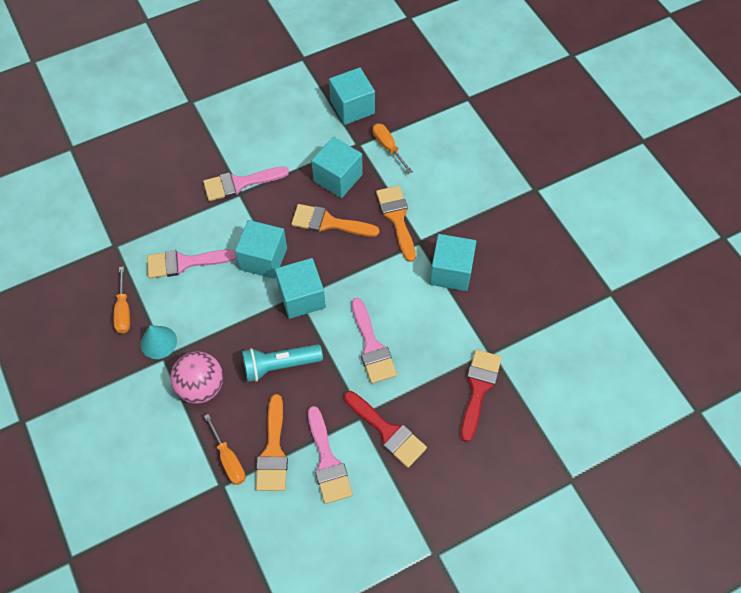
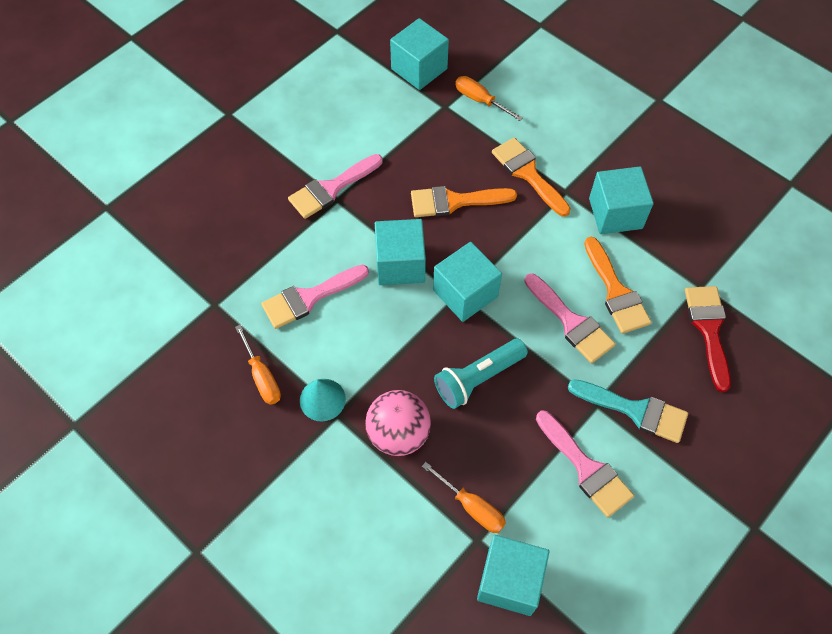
camera: 20 degrees left, 0 degrees up
orange brush [256,394,288,491] -> orange brush moved to [584,237,651,334]
turquoise cube [311,137,363,198] -> turquoise cube moved to [477,535,549,616]
red brush [344,391,427,468] -> turquoise brush [568,379,688,443]

